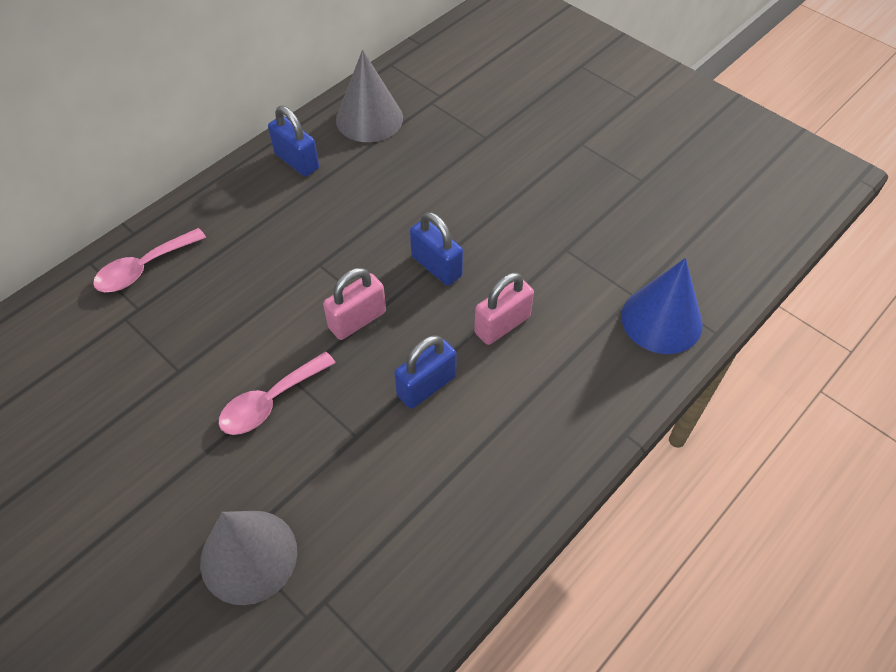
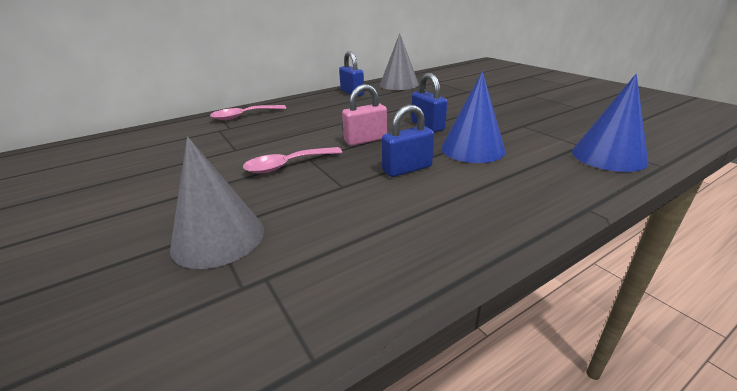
camera: 15 degrees right, 25 degrees down
pink padlock [474,273,534,345] -> blue cone [441,71,506,163]

